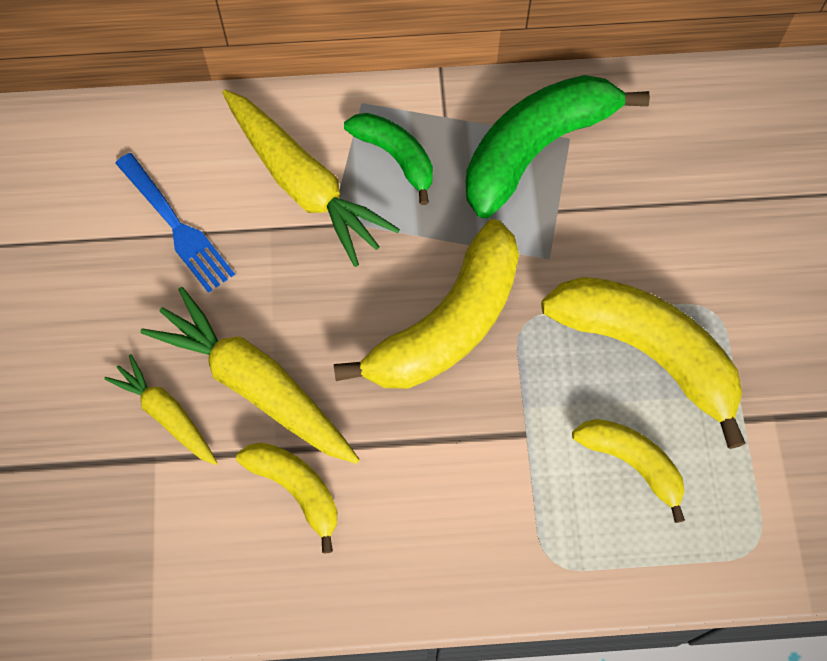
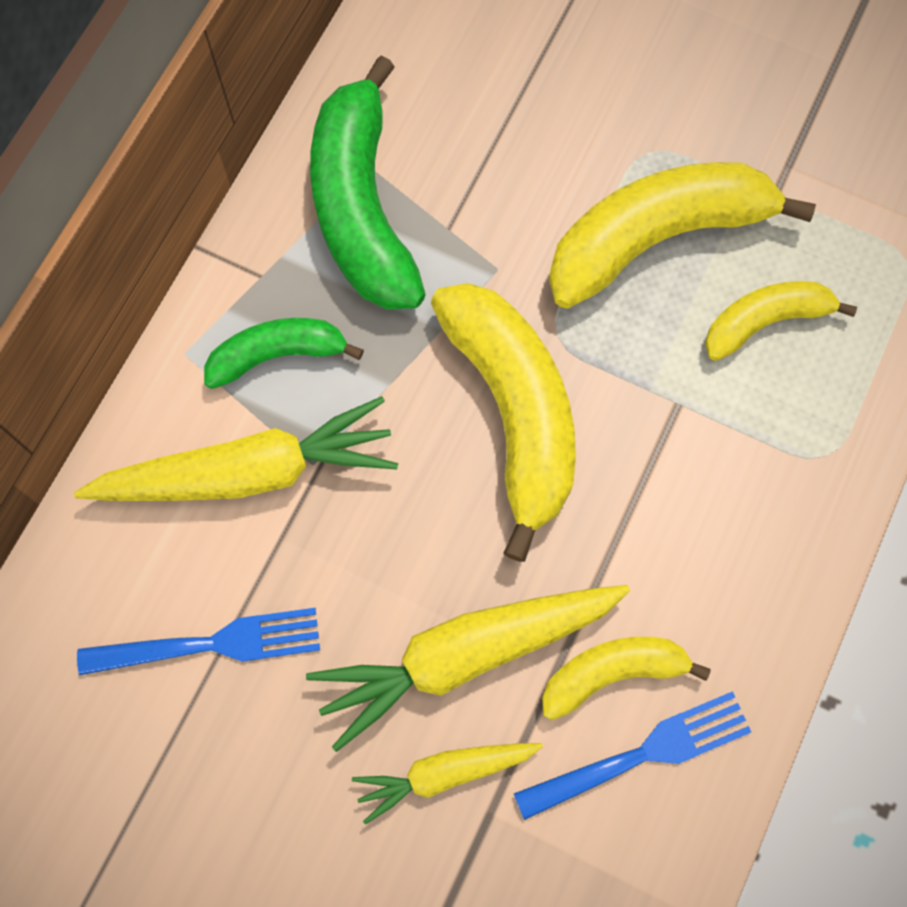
camera: 60 degrees left, 5 degrees up
none -> blue fork [514,691,751,820]

